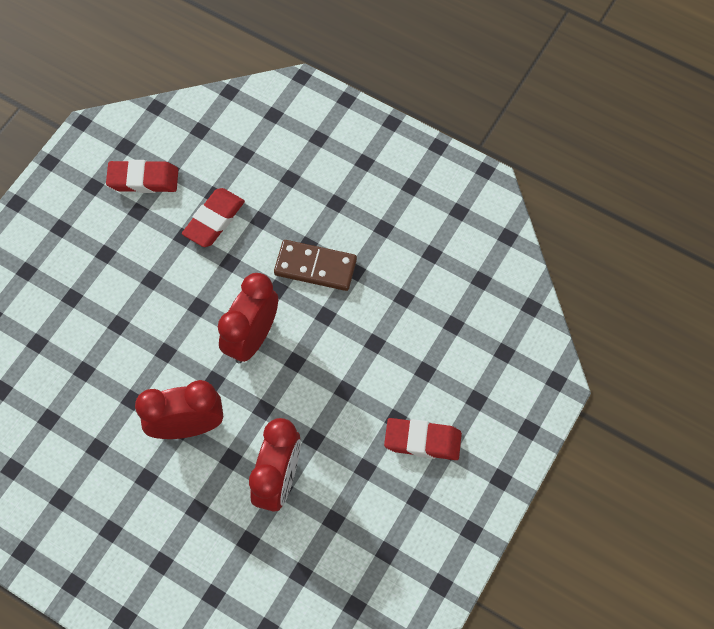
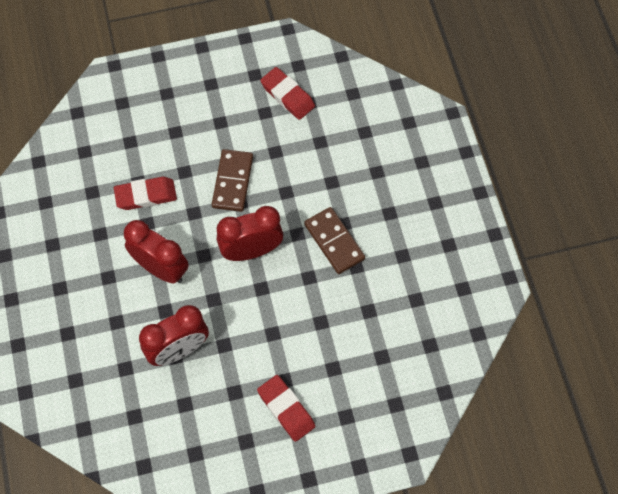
camera: 45 degrees right, 0 degrees up
red eraser [182,188,245,247] -> red eraser moved to [114,177,177,210]
none -> brown domino [212,149,253,212]

